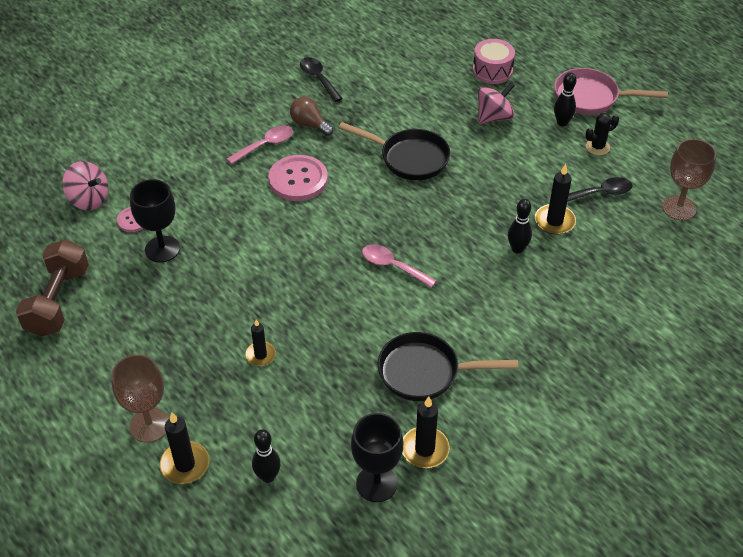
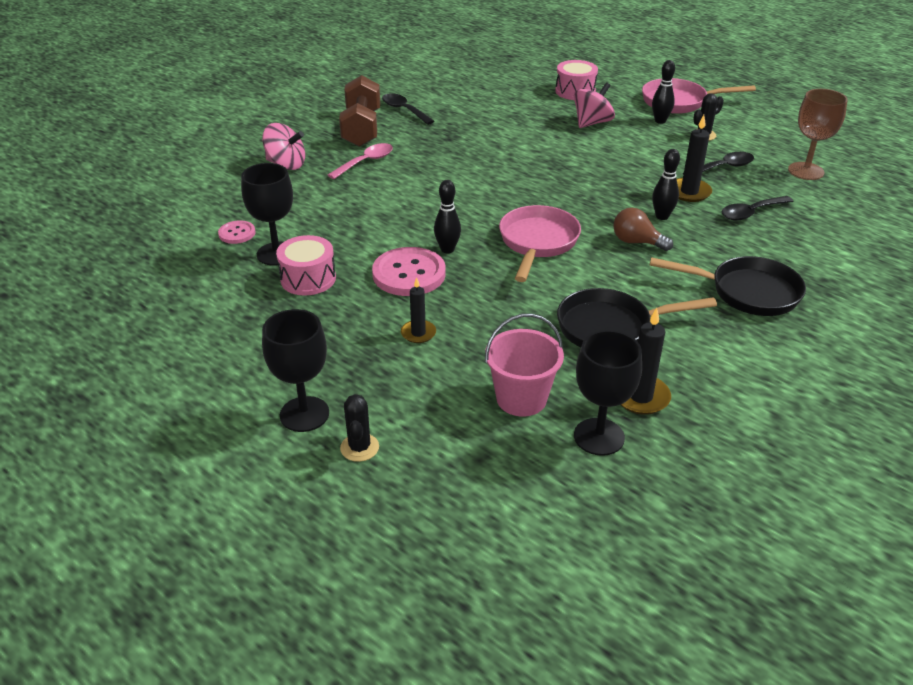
camera: 10 degrees left, 10 degrees down
brown dumbbell [16,239,89,337] -> brown dumbbell moved to [339,75,380,147]
pink spinning top [62,161,108,210] -> pink spinning top moved to [262,123,305,170]
brown goblet [111,354,169,443] -> black goblet [262,309,329,432]
black candle [160,412,209,484] -> black cactus [340,394,379,462]
black bowling pin [252,429,281,483] -> black bowling pin moved to [434,180,461,253]
pink button [269,155,328,201] -> pink button moved to [372,247,446,296]
brown light bulb [290,97,333,136] -> brown light bulb moved to [613,208,673,251]
black pan [339,122,450,180] -> black pan moved to [650,256,806,316]
pink spoon [362,244,437,288] -> pink pan [499,205,581,282]
none -> pink drum [276,235,336,295]
none -> pink bucket [485,314,564,417]
none -> black spoon [721,196,794,221]

